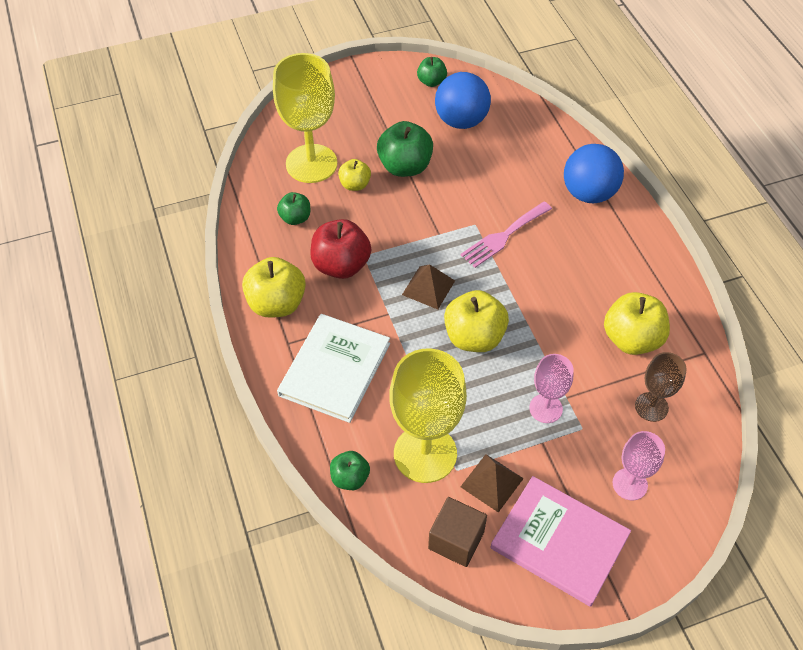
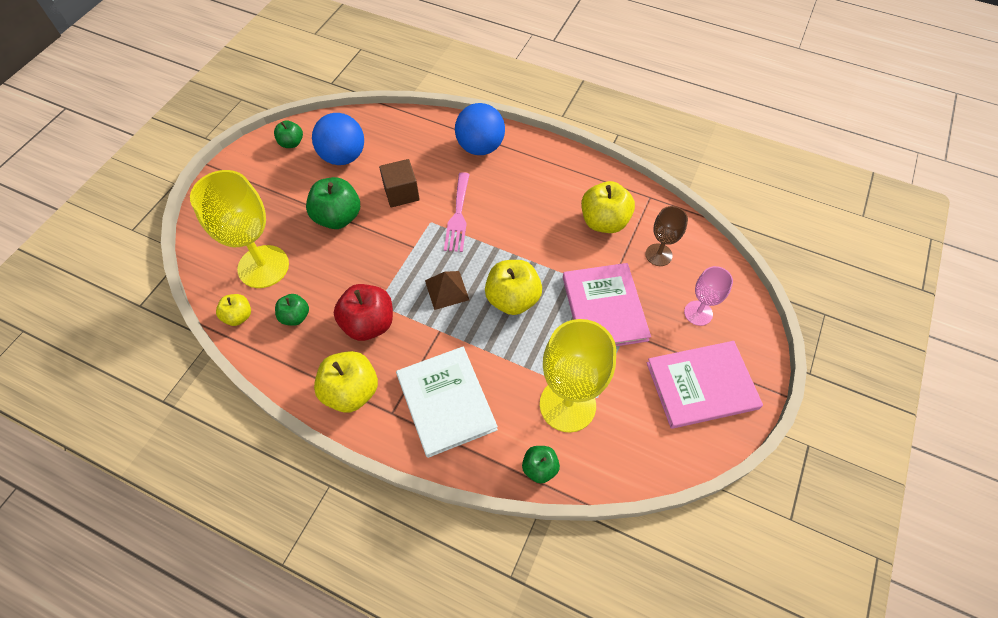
camera: 45 degrees left, 5 degrees up
yellow apple [338,159,371,191] -> yellow apple moved to [216,294,251,326]
brown cube [428,497,487,567] -> brown cube moved to [379,159,420,207]
brown pyramid [460,454,524,513] -> none
pink goblet [529,354,573,423] -> pink book [563,263,651,346]

